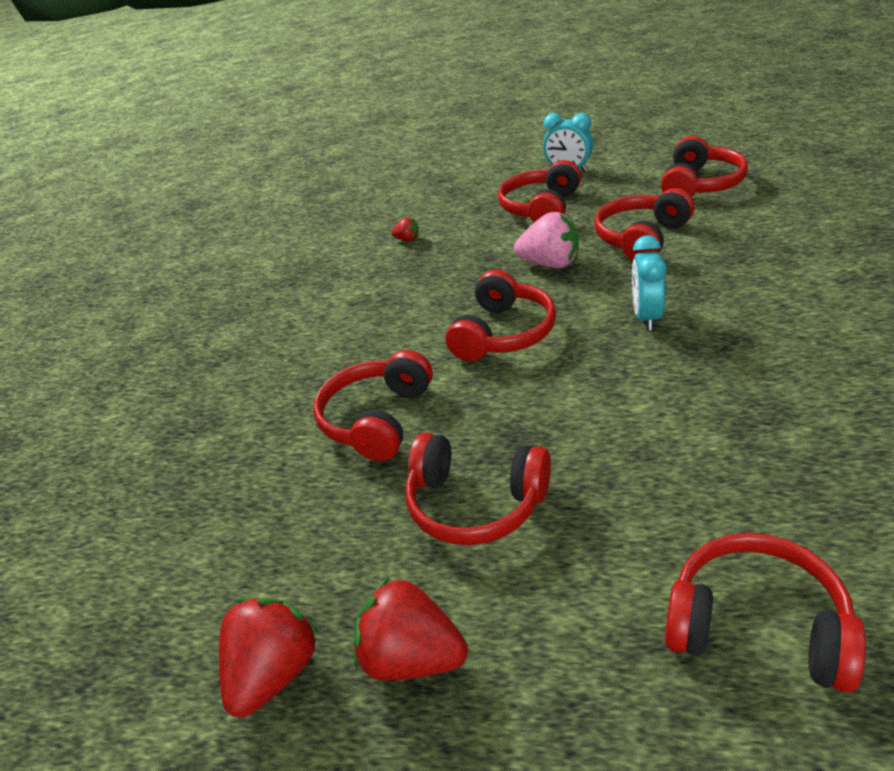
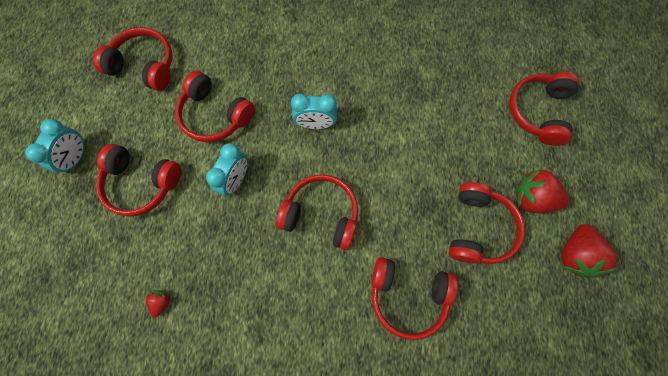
camera: 100 degrees left, 35 degrees up
red strawberry [219,597,319,717] -> red strawberry moved to [514,169,569,213]
pink strawberry [514,212,578,268] -> turquoise clock [206,143,248,196]

